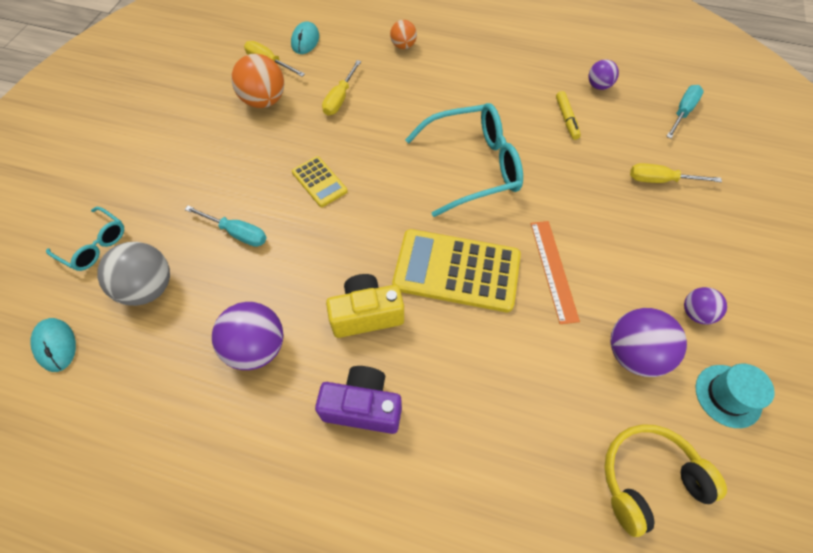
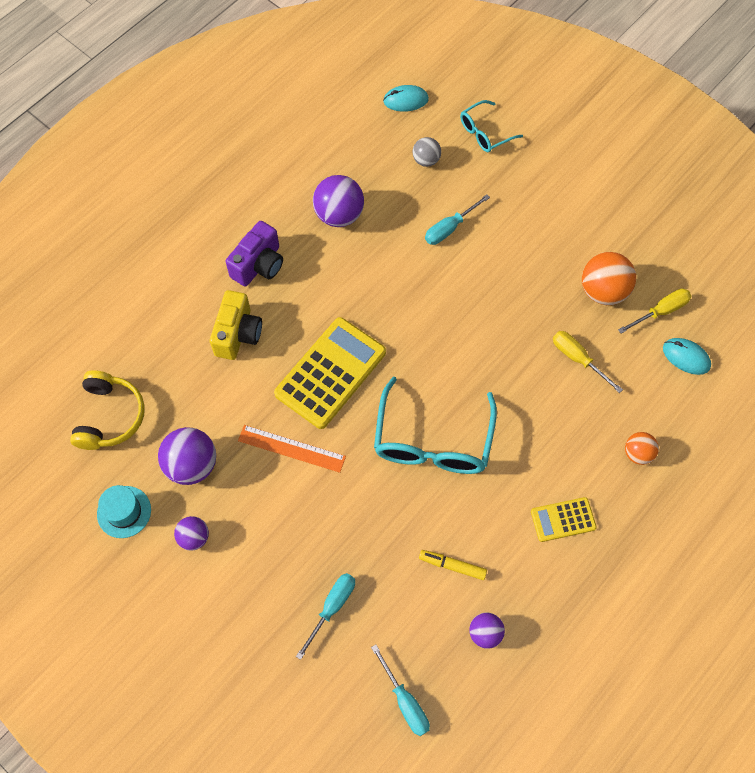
camera: 115 degrees right, 5 degrees up
grey ball [97,242,170,306] -> grey ball [413,137,441,167], size x0.58
yellow calculator [292,156,348,207] -> yellow calculator moved to [531,497,597,542]
yellow camera [326,274,404,338] -> yellow camera moved to [210,290,262,360]
yellow screwdriver [630,163,722,183] -> turquoise screwdriver [296,573,355,660]

